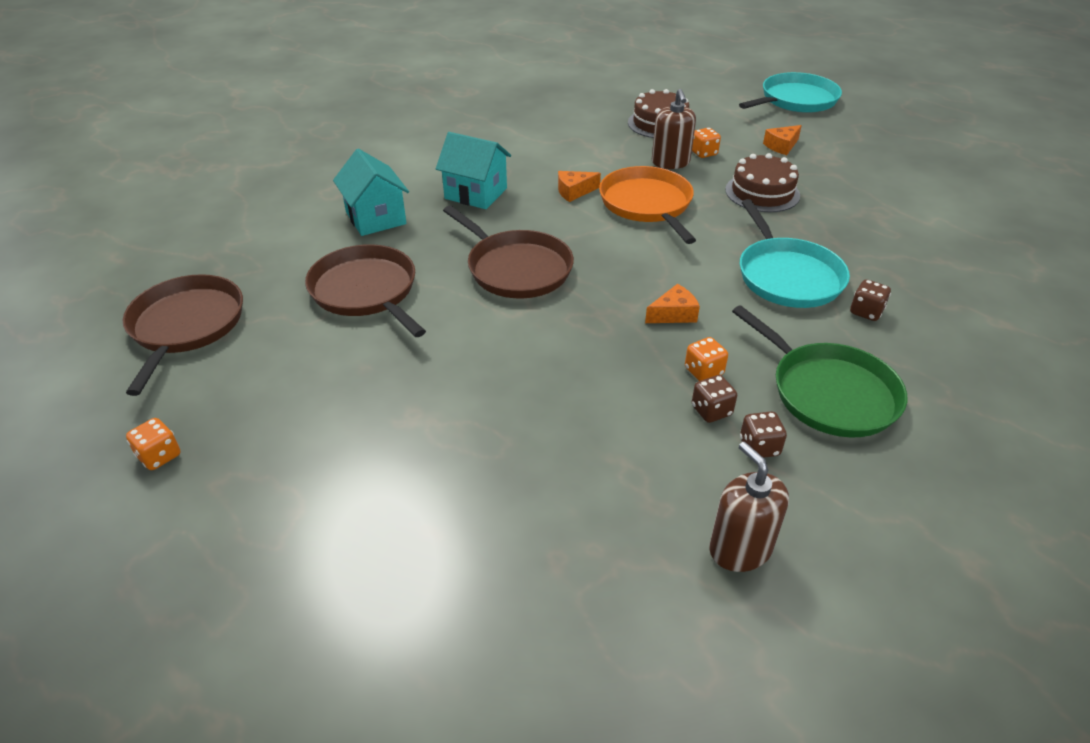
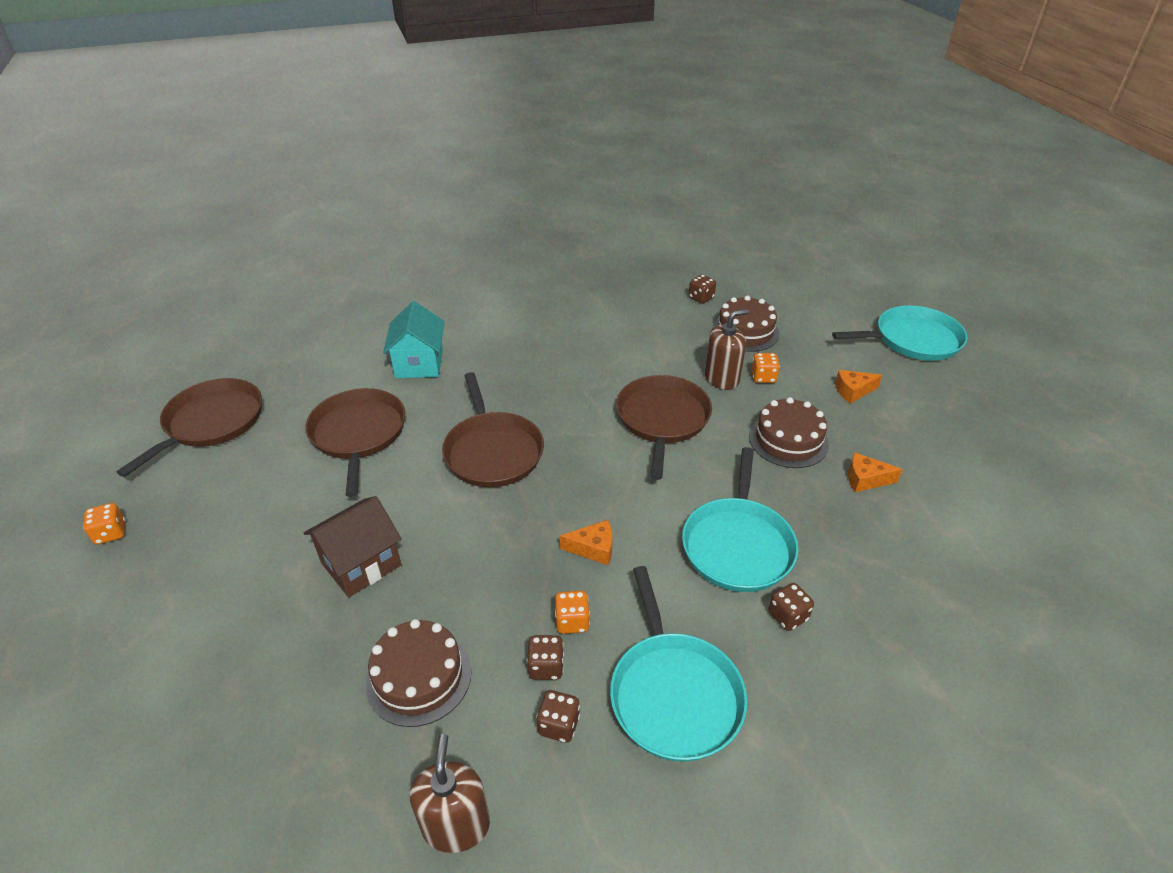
camera: 25 degrees right, 0 degrees up
turquoise house [436,132,511,209] -> none
orange cheese [558,171,601,202] -> orange cheese moved to [848,452,903,492]
orange pan [599,166,696,244] -> brown pan [616,375,712,480]
brown soap dispenser [652,89,696,169] -> brown soap dispenser turned 135 degrees counterclockwise [705,309,749,390]
green pan [732,305,907,437] -> turquoise pan [610,566,747,762]
none -> brown house [304,496,402,597]
none -> brown cake [365,619,472,727]
none -> brown dice [689,275,716,304]

